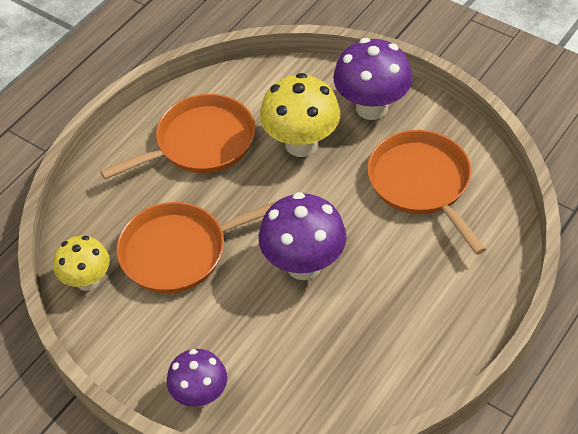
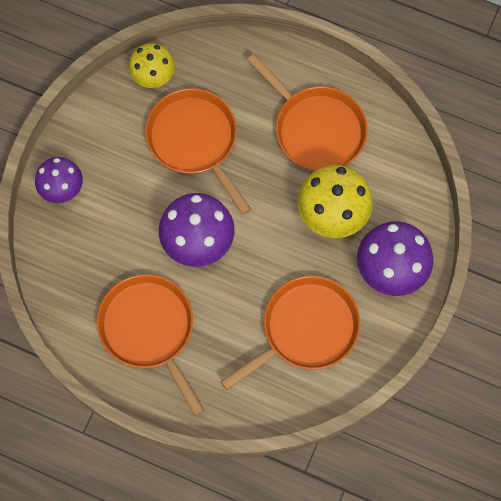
camera: 75 degrees right, 20 degrees up
none -> orange pan [97,274,205,416]

